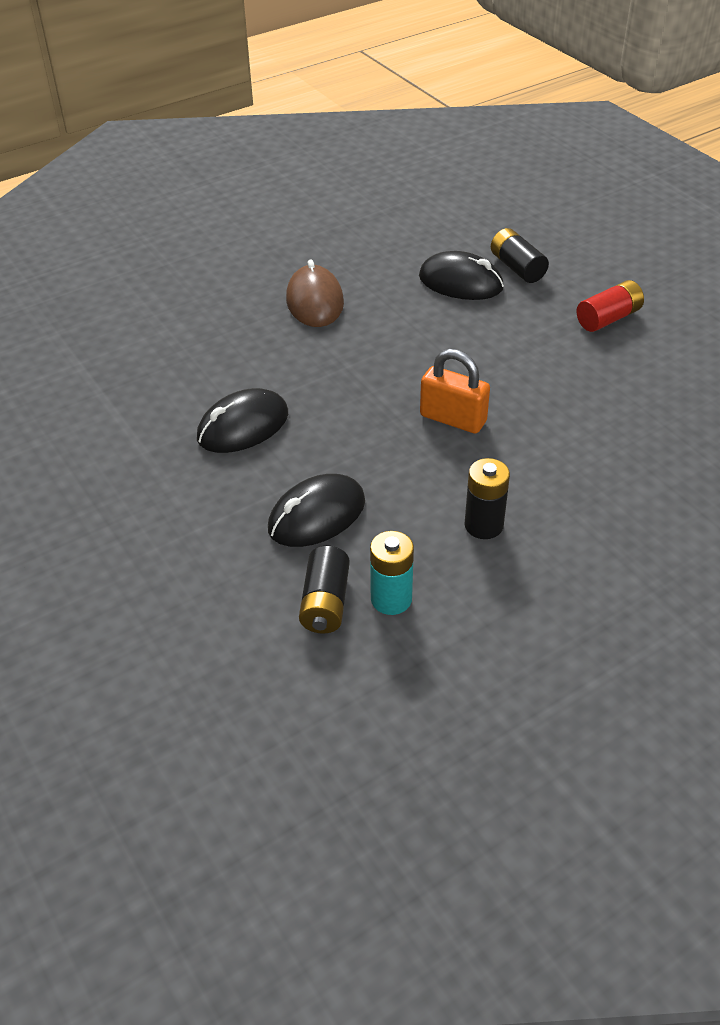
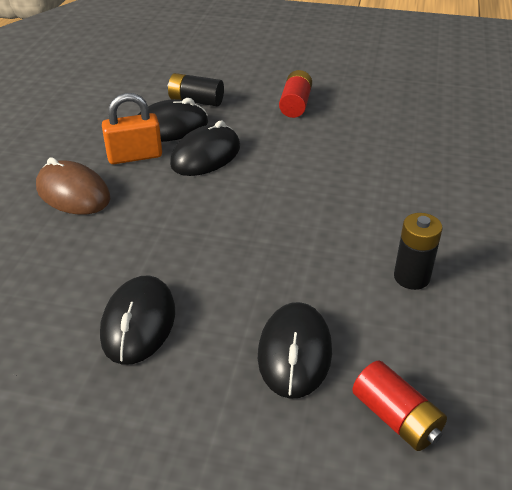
camera: 45 degrees left, 5 degrees down
black battery [299,546,350,634] -> red battery [352,360,447,451]
turquoise battery [370,531,414,615] -> none
orange padlock [420,349,490,434] -> orange padlock moved to [102,93,162,164]
none -> black mouse [170,120,240,176]

